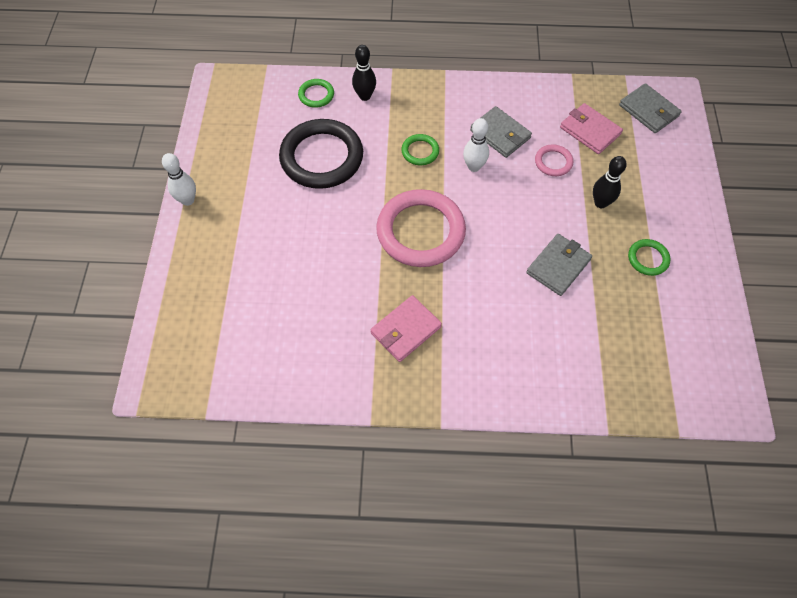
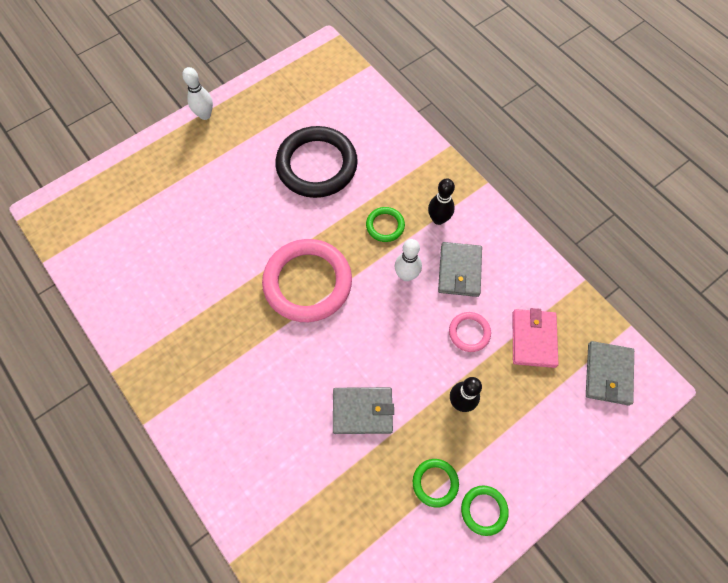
camera: 50 degrees right, 5 degrees up
green ring [298,79,334,108] -> green ring moved to [461,485,509,536]
black bowling pin [352,45,376,101] -> black bowling pin moved to [428,179,455,225]
pink wallet [370,295,442,362] -> none

